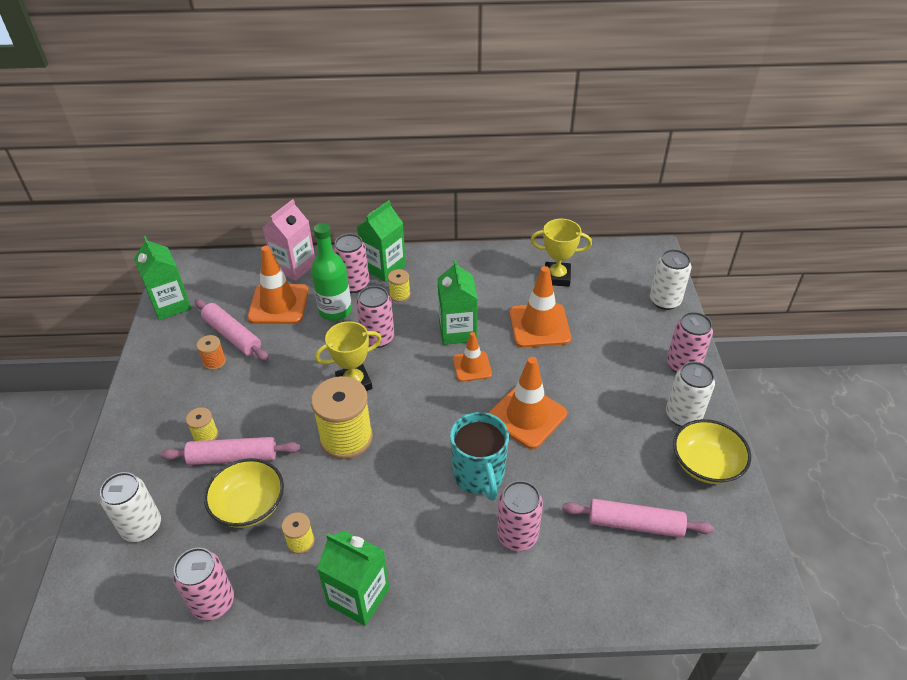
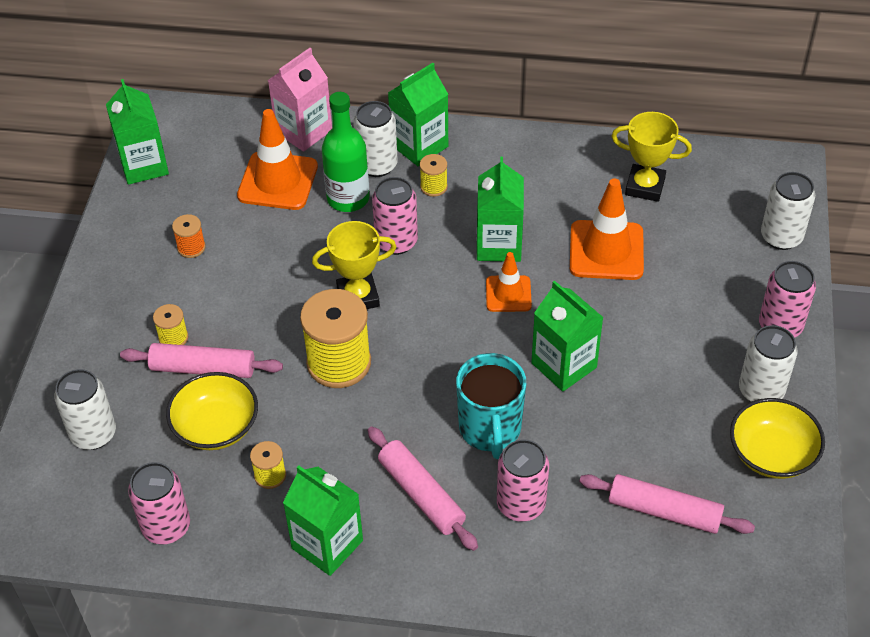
camera: 10 degrees right, 5 degrees up
pink rolling pin [195,299,269,361] -> pink rolling pin moved to [368,427,478,551]
pink can [333,234,370,293] -> white can [353,101,398,177]
orange traffic cone [489,357,567,449] -> green carton [531,281,604,392]

